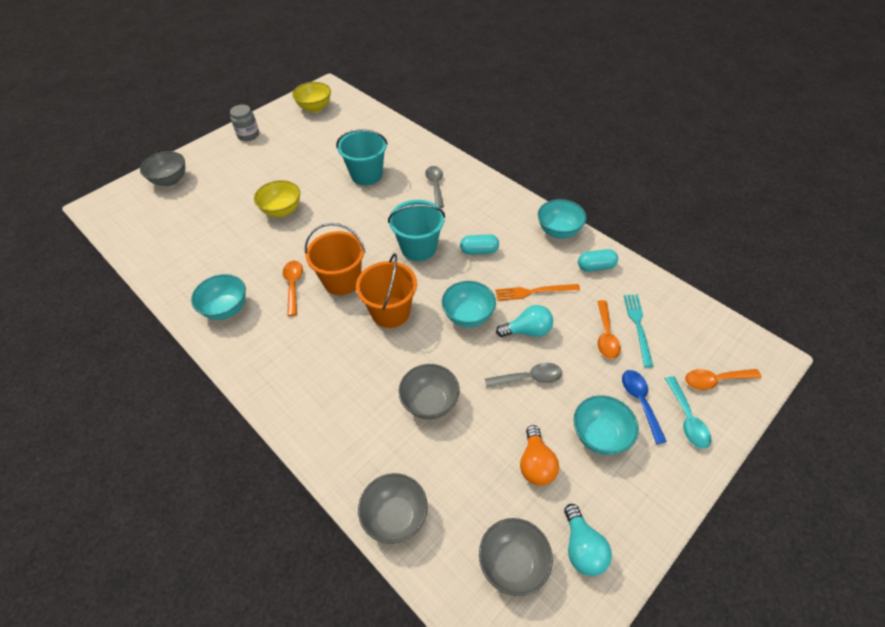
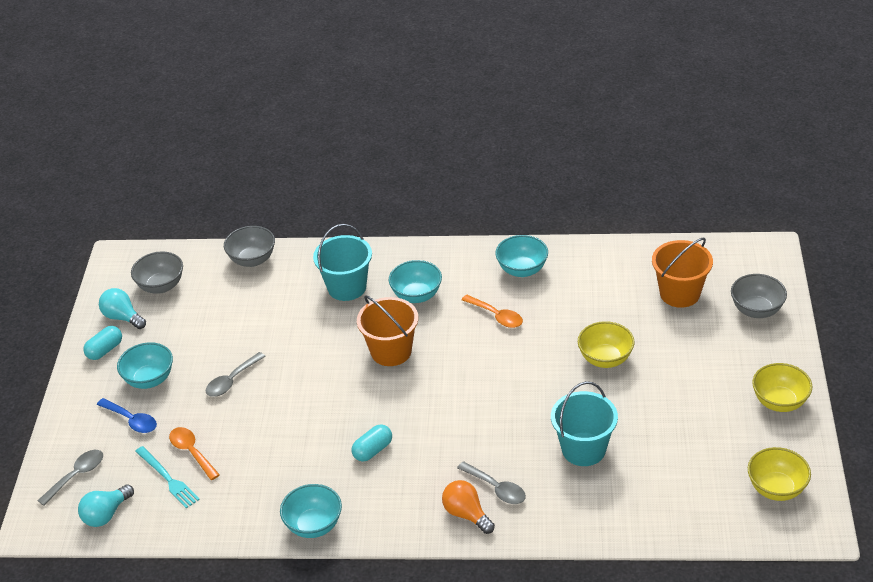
camera: 140 degrees right, 10 degrees down
grey jar [230,105,259,141] -> yellow bowl [752,363,812,412]
orange bucket [305,223,365,295] -> orange bucket moved to [652,238,713,308]
turquoise bucket [388,200,445,261] -> turquoise bucket moved to [313,224,372,301]
grey bowl [399,364,460,420] -> none
turquoise bowl [442,281,496,328] -> turquoise bowl moved to [389,260,442,303]
orange fork [495,284,580,301] -> none
turquoise light bulb [496,305,553,337] -> turquoise light bulb moved to [78,484,134,527]
orange light bulb [520,425,559,486] -> orange light bulb moved to [442,480,495,534]
turquoise capsule [578,249,618,271] -> turquoise capsule moved to [83,326,122,360]
turquoise spoon [665,376,711,449] -> none
orange spoon [685,369,762,390] -> grey spoon [37,450,103,506]

